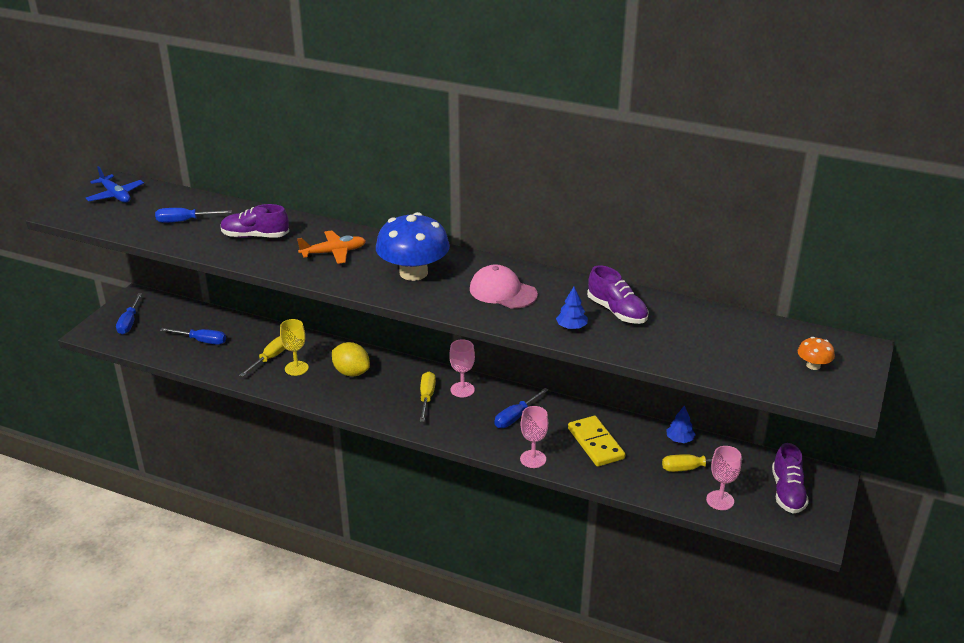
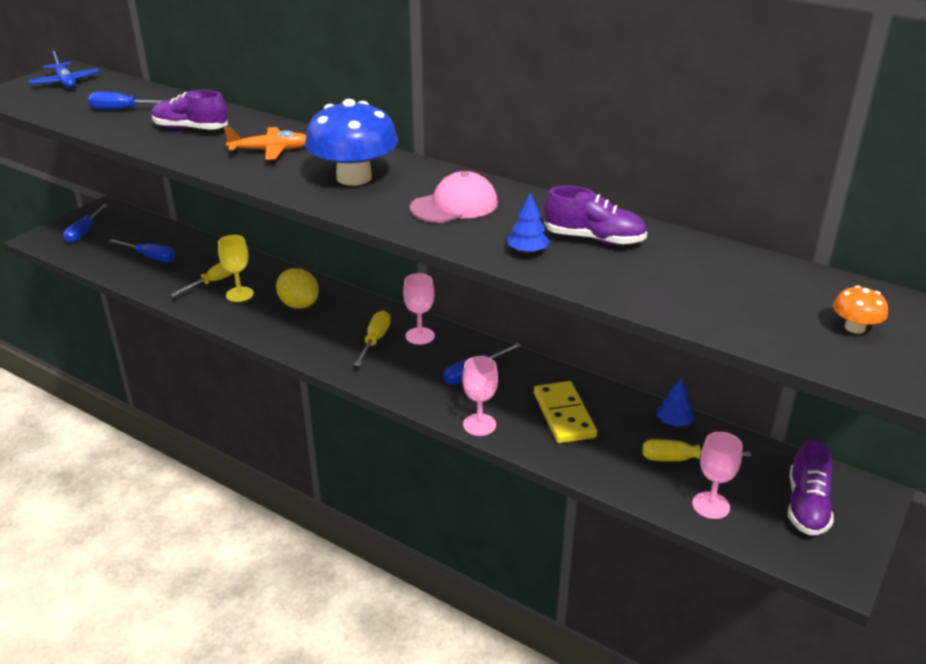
camera: 10 degrees right, 0 degrees up
pink cap [470,264,538,309] -> pink cap turned 105 degrees clockwise [410,171,498,223]
purple shoe [587,265,649,324] -> purple shoe turned 45 degrees counterclockwise [544,186,647,245]

